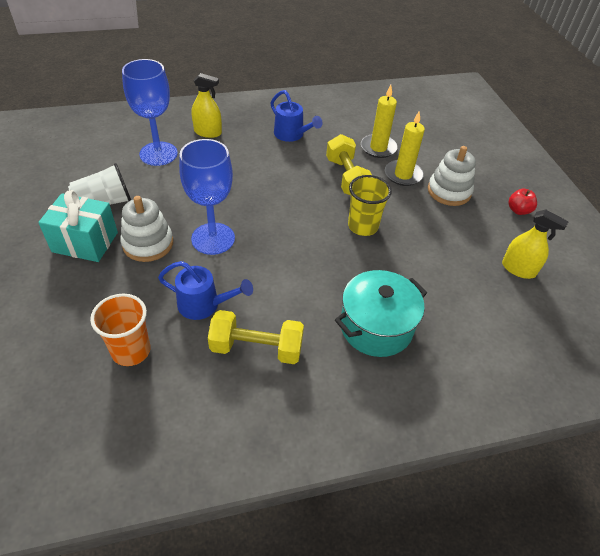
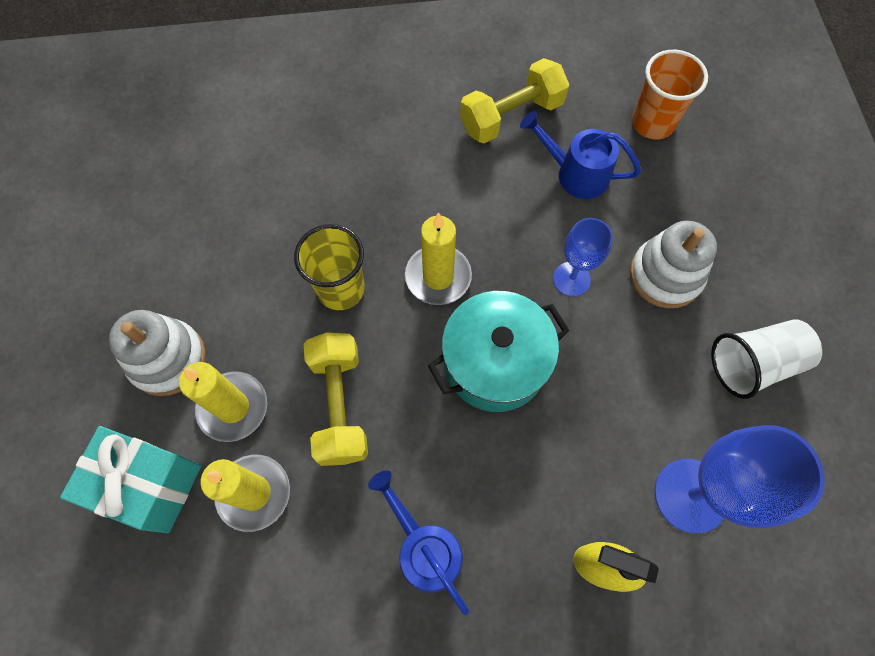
camera: 170 degrees left, 20 degrees up
turquoise gift [38,190,118,262] -> turquoise gift moved to [60,426,201,533]
blue goblet [179,139,235,255] -> blue goblet [553,218,613,297], size x0.58
yellow dumbbell [208,310,304,364] -> yellow dumbbell turned 45 degrees counterclockwise [460,58,569,143]
turquoise pot [335,270,427,357] -> turquoise pot moved to [428,291,570,412]
yellow spray bottle [502,210,569,279] -> none
red apple [509,189,537,215] -> none
none -> yellow candle [405,213,472,305]

